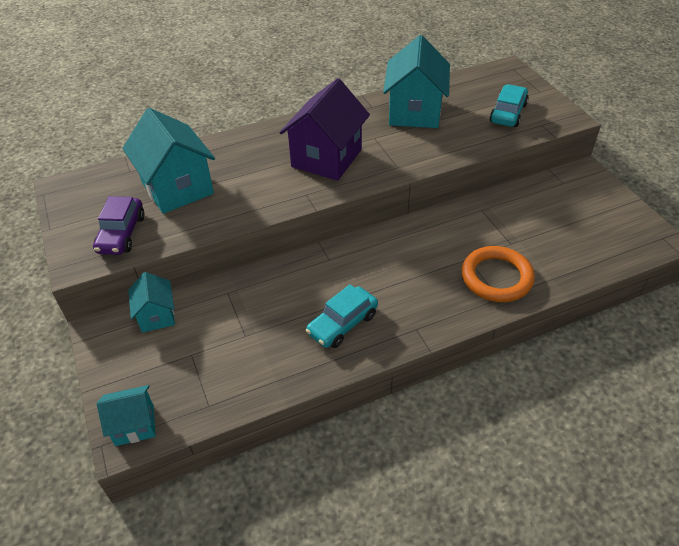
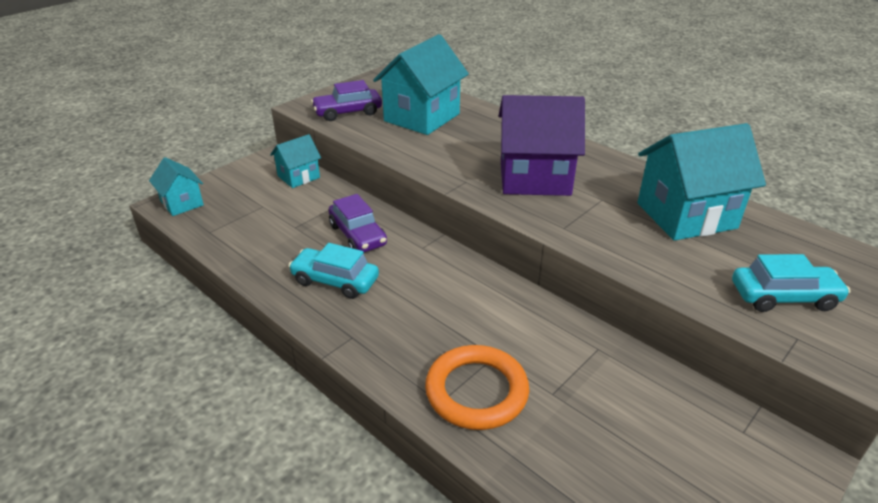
camera: 65 degrees right, 10 degrees down
none -> purple car [329,194,387,252]

